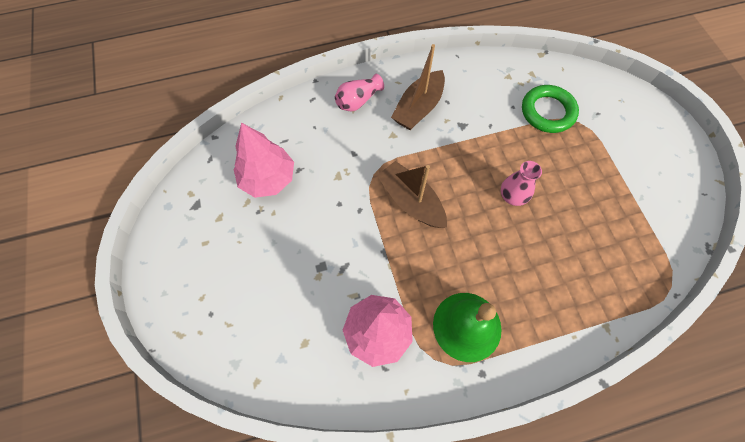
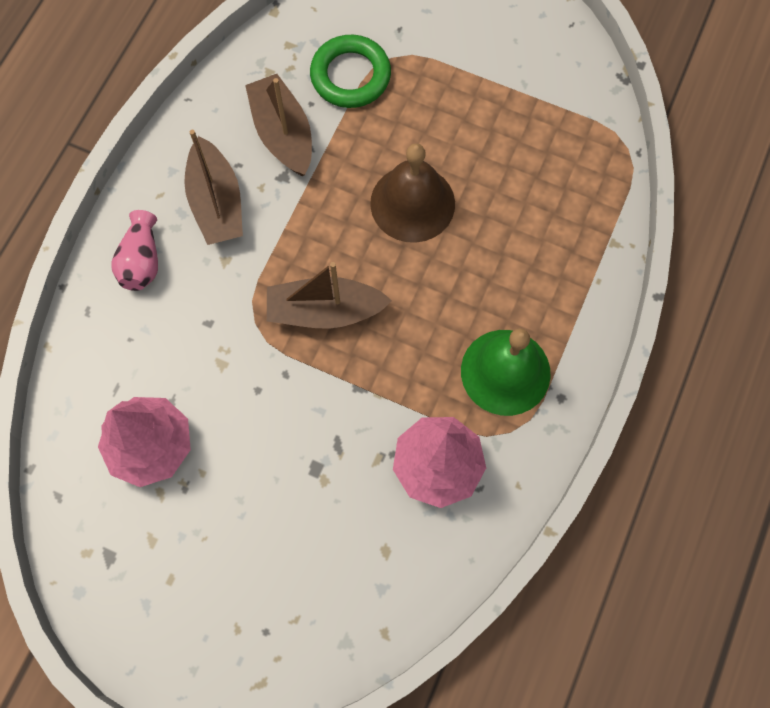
camera: 50 degrees left, 5 degrees up
pink vase [501,161,542,206] -> brown bell [370,143,455,243]
none -> brown boat [245,74,312,176]

